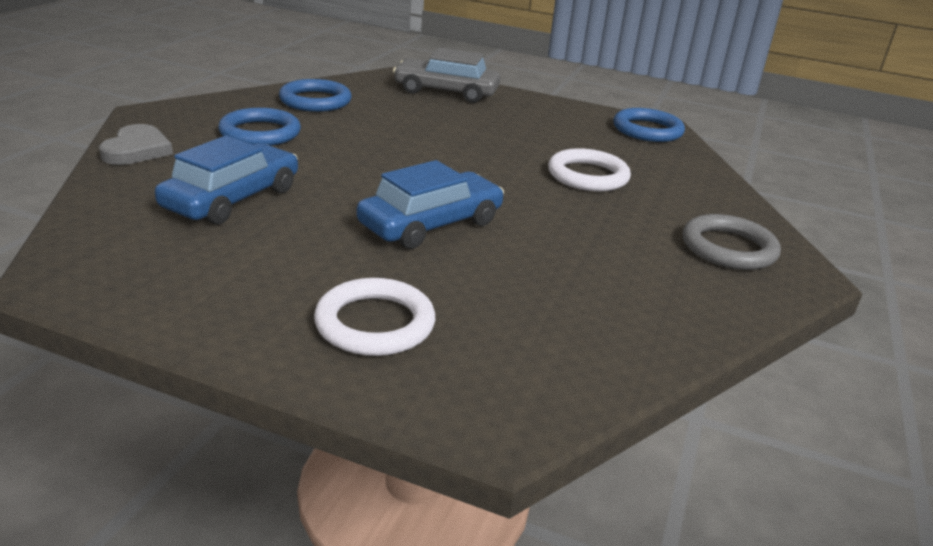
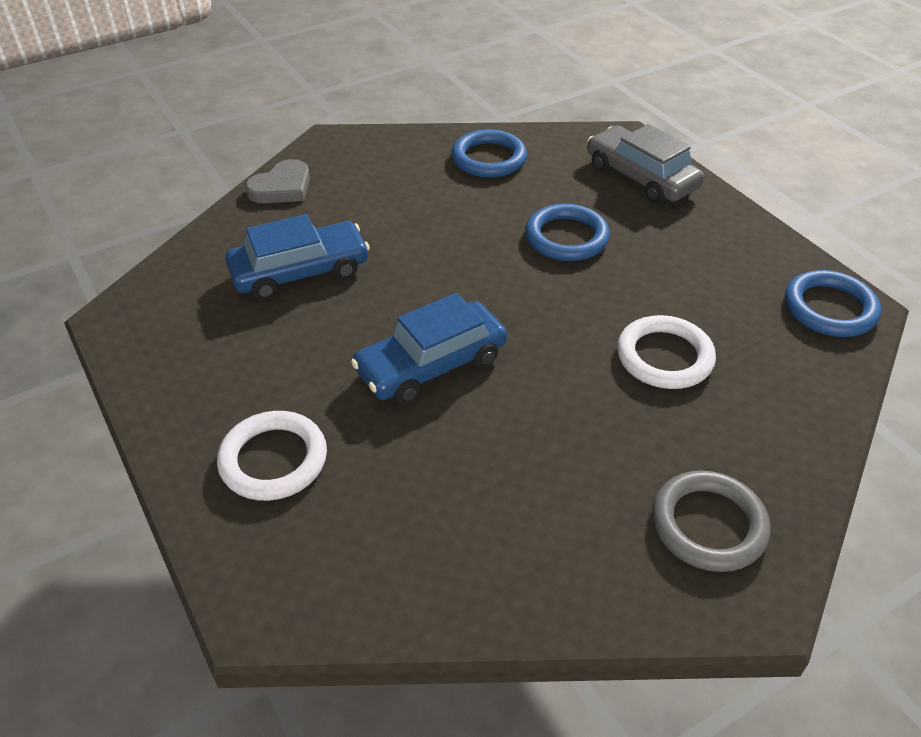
camera: 40 degrees right, 15 degrees up
blue ring [218,108,301,146] -> blue ring moved to [525,204,610,261]
blue car [357,160,504,249] -> blue car turned 150 degrees clockwise [351,293,507,404]

